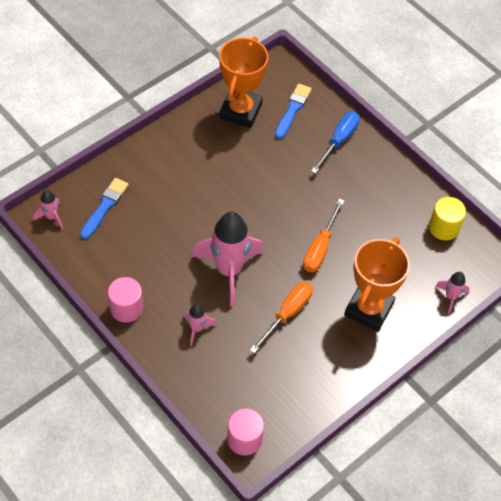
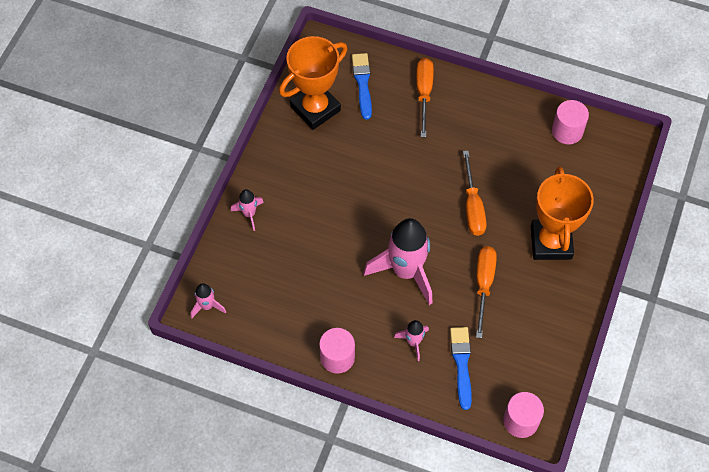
camera: 25 degrees left, 5 degrees up
blue brush [80,178,129,239] -> blue brush moved to [450,327,472,410]
orange trophy [219,36,268,128] -> orange trophy turned 60 degrees clockwise [279,36,348,130]
blue screwdriver [311,111,360,174] -> orange screwdriver [416,58,434,137]
yellow cylinder [429,197,466,240] -> pink cylinder [552,100,589,144]
pink rocket [435,272,470,314] -> pink rocket moved to [231,189,264,231]

